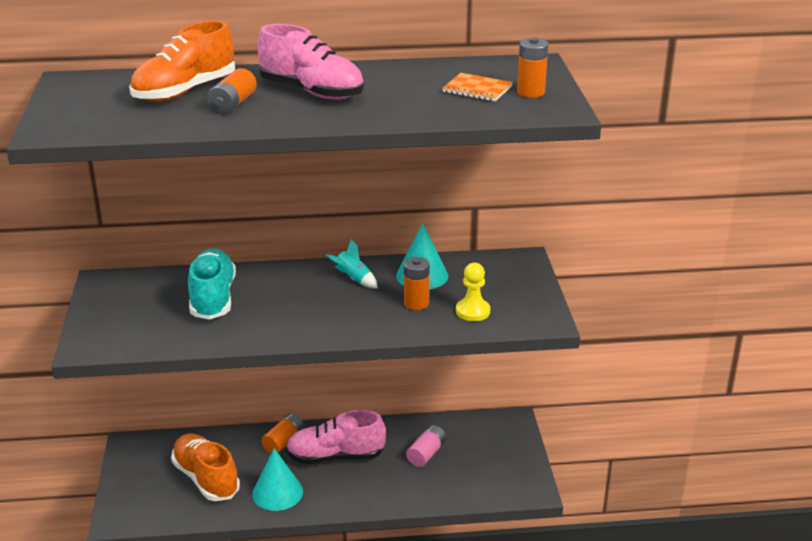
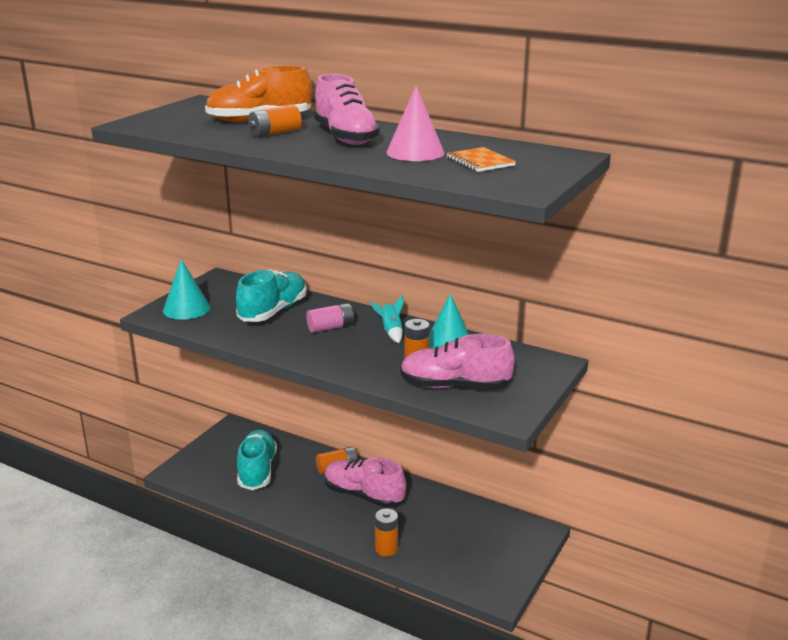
camera: 35 degrees right, 5 degrees down
orange shoe [171,434,240,501] -> turquoise shoe [237,430,277,490]
turquoise cone [252,448,303,511] -> turquoise cone moved to [163,259,211,320]
pink battery [406,425,446,467] -> pink battery moved to [306,303,354,333]
yellow pawn [456,263,490,321] -> pink shoe [400,334,515,389]
orange battery [517,38,548,98] -> orange battery moved to [375,509,398,557]
none -> pink cone [386,86,445,161]

